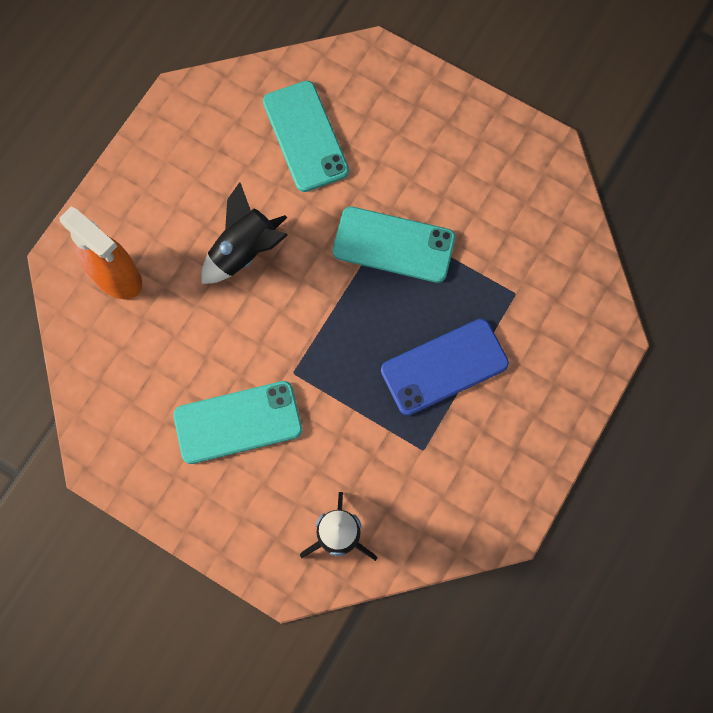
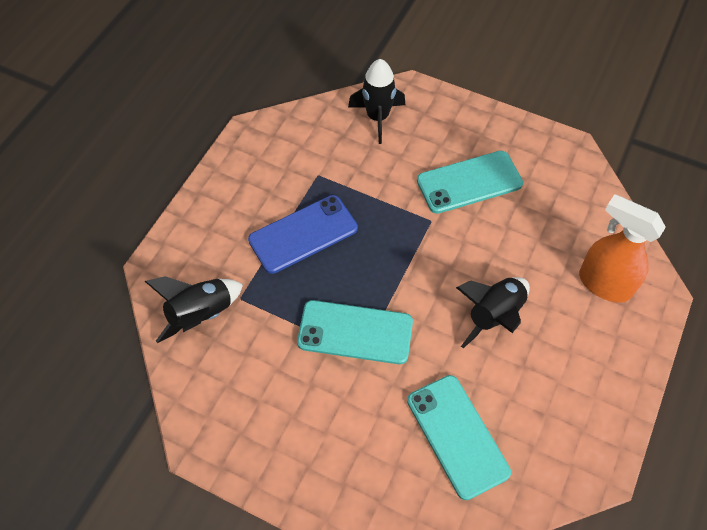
camera: 175 degrees right, 15 degrees down
none -> black rocket [145,276,243,343]

